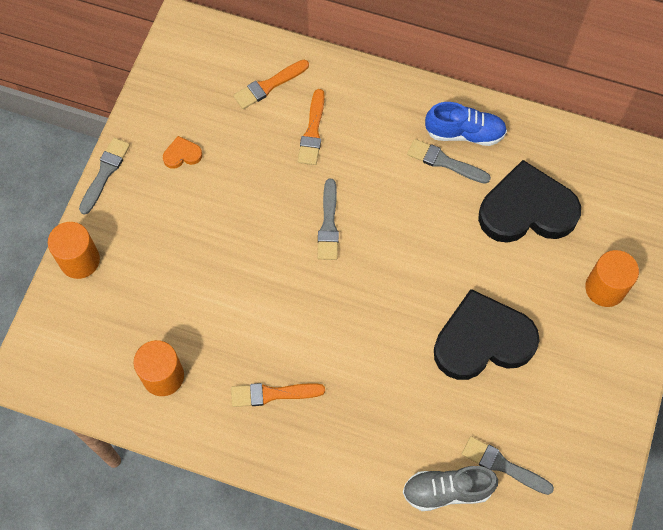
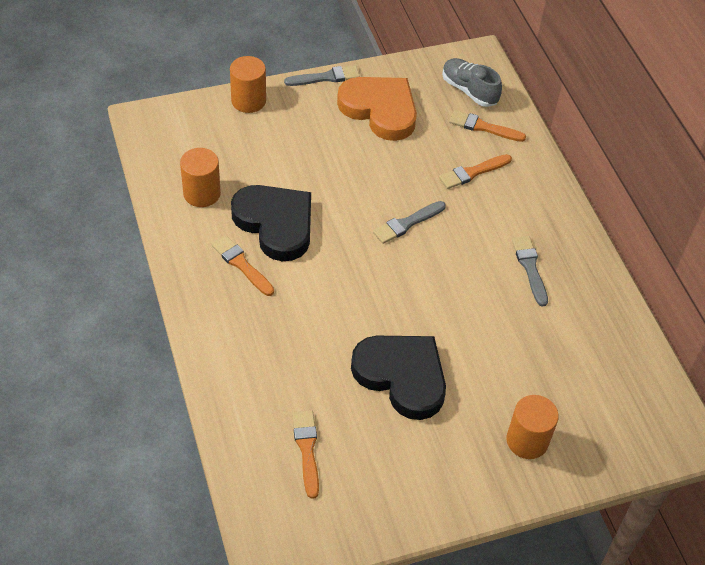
camera: 50 degrees right, 15 degrees down
orange heart [163,136,202,169] -> orange heart [337,77,417,141], size x2.49
grey shoe [403,466,498,511] -> grey shoe moved to [442,58,502,107]
blue shoe [425,102,507,146] -> none
grey brush [462,436,554,495] -> orange brush [292,410,319,499]
black heart [478,160,581,243] -> black heart moved to [231,185,311,261]

